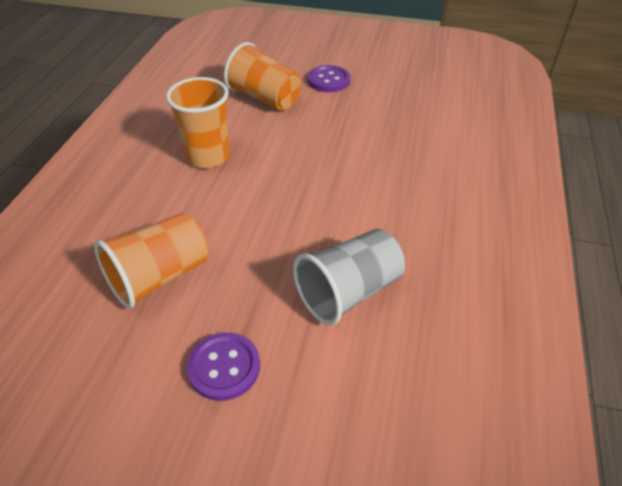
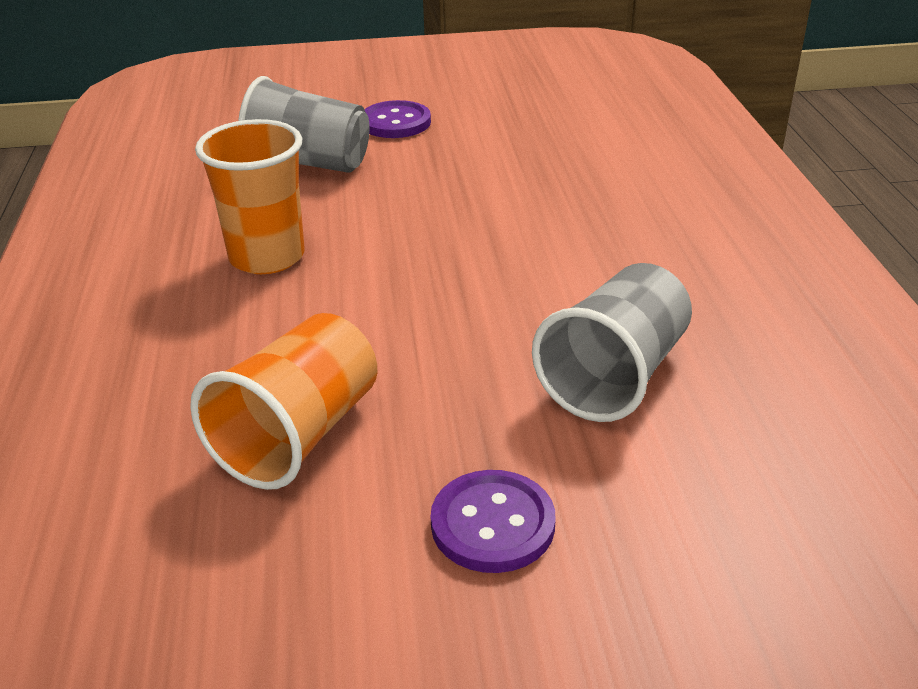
camera: 20 degrees left, 10 degrees down
orange cup [224,42,301,111] -> grey cup [238,76,370,173]

